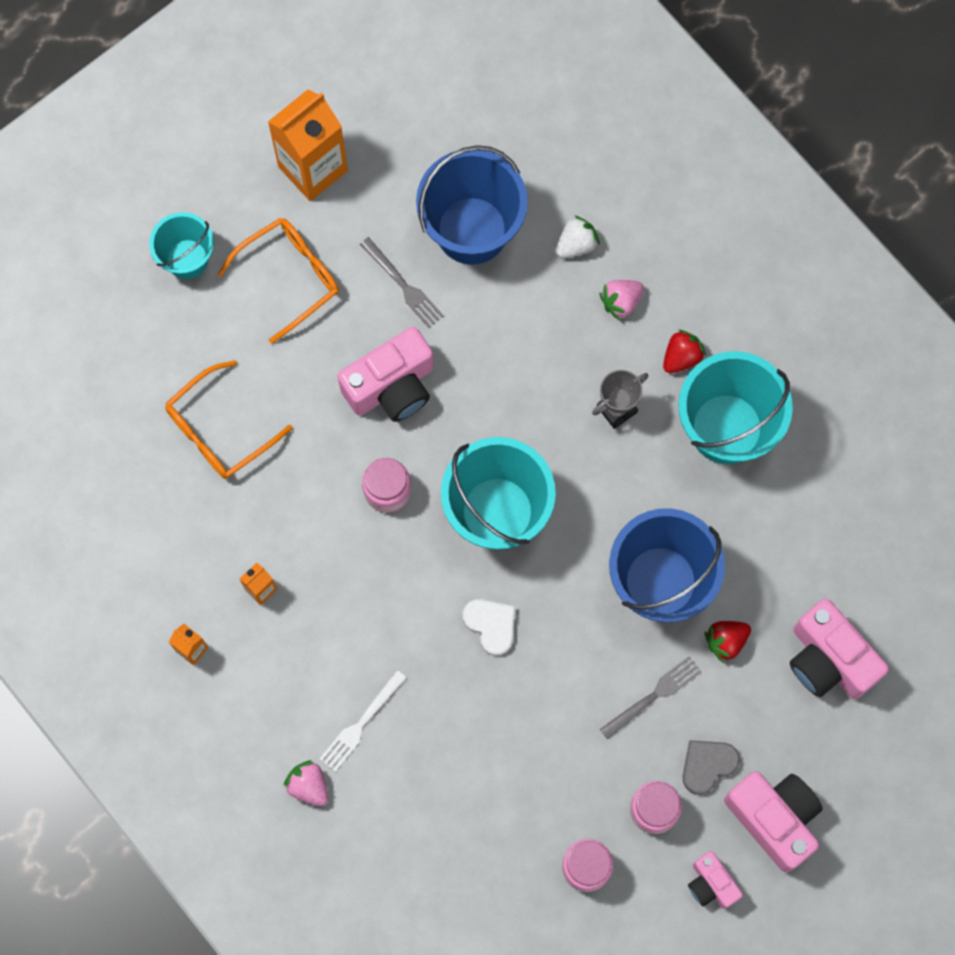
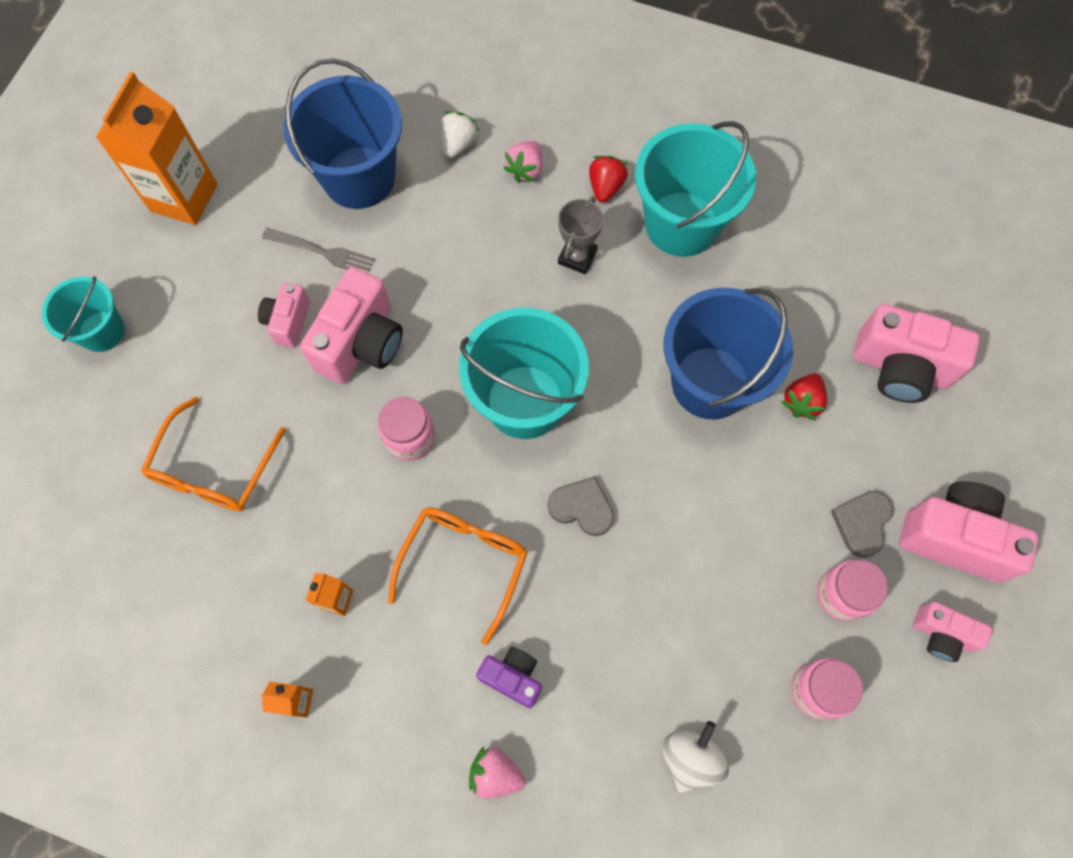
camera: 30 degrees left, 5 degrees down
orange glasses [218,218,339,344] -> orange glasses moved to [388,507,528,645]
white fork [320,670,406,772] -> purple camera [476,647,542,708]
white heart [463,599,515,656] -> grey heart [547,476,614,536]
grey fork [600,656,701,739] -> none
none -> pink camera [258,283,310,348]
none -> white spinning top [663,721,729,793]

